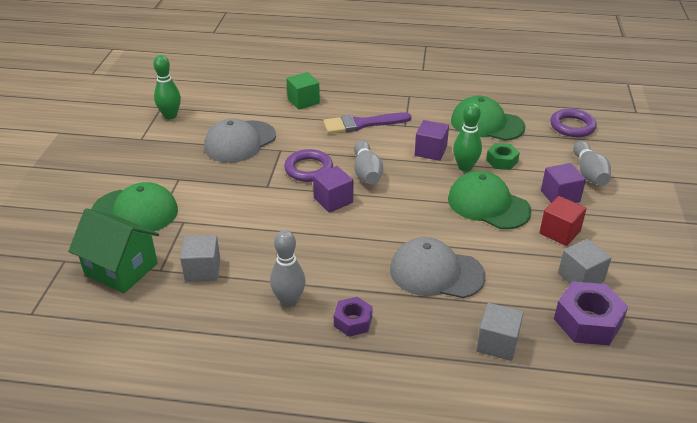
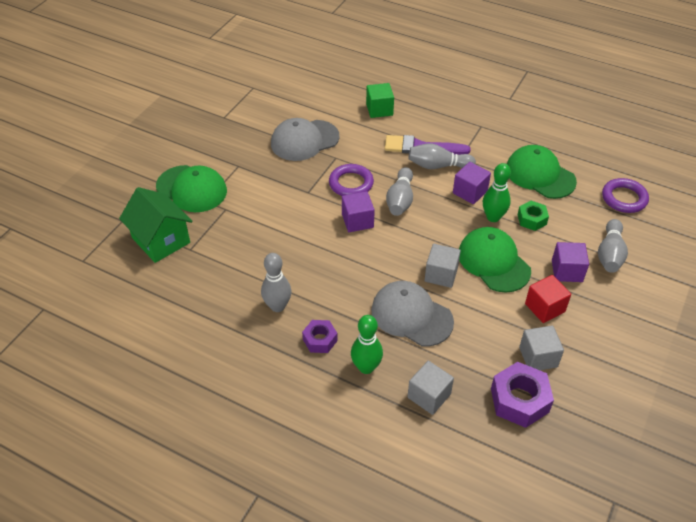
camera: 20 degrees right, 10 degrees up
green bowling pin [153,55,181,119] -> green bowling pin moved to [351,315,383,374]
grey cube [180,235,220,282] -> grey cube moved to [425,244,461,288]
none -> grey bowling pin [409,143,476,169]

